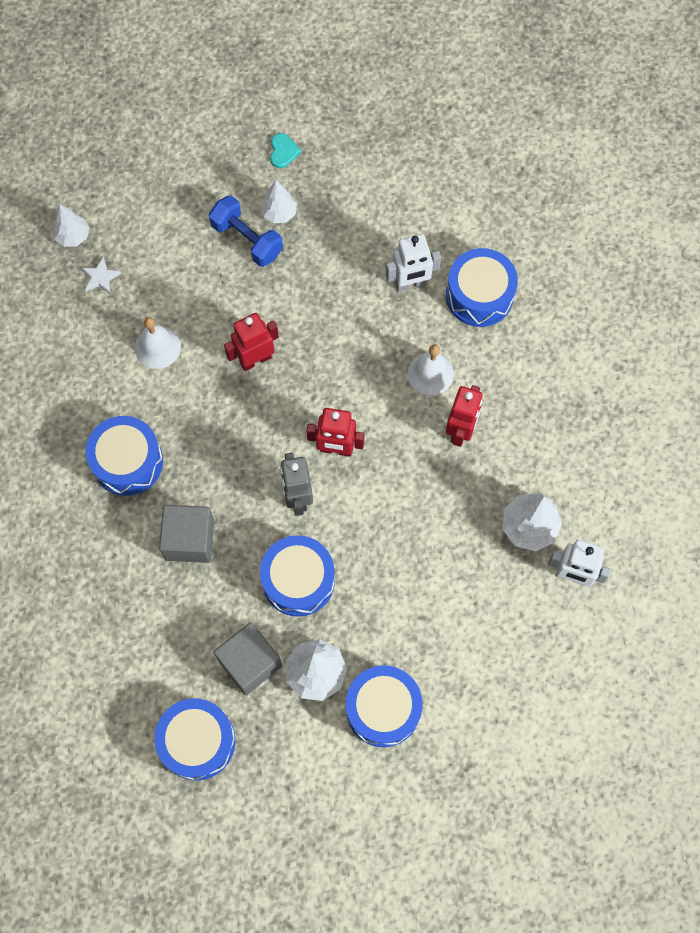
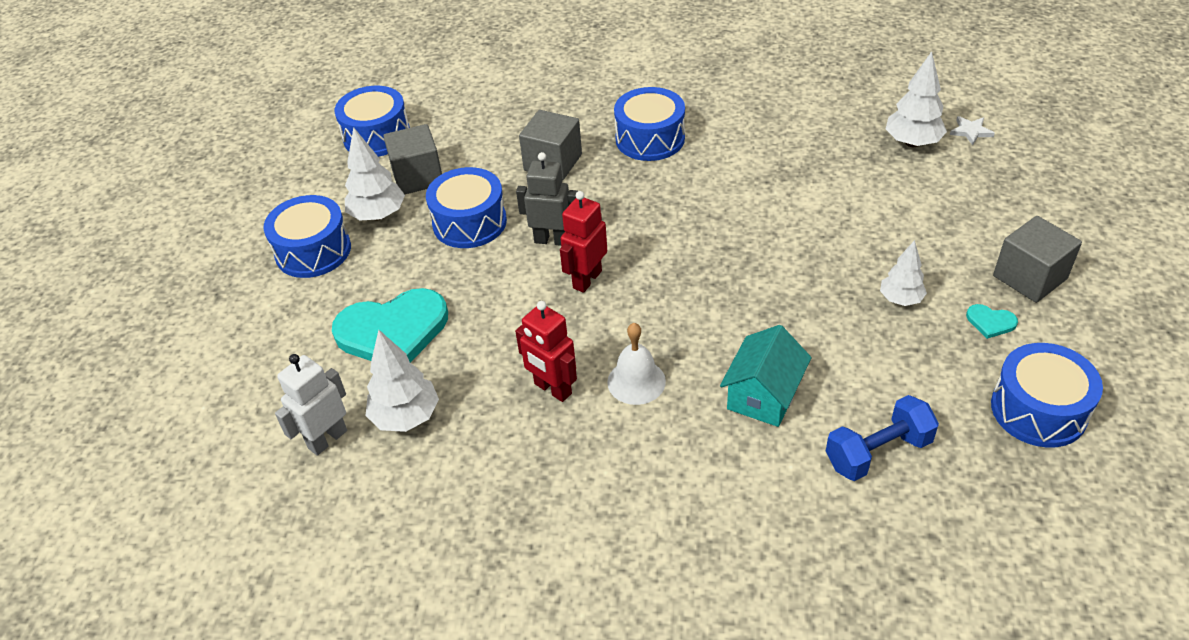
camera: 115 degrees right, 25 degrees down
white tree [53,204,89,247] -> white tree [886,51,947,147], size x1.51
white star [82,256,122,294] -> white star moved to [950,116,995,145]
white bell [135,317,181,369] -> none
blue dumbbell [209,195,283,267] -> blue dumbbell moved to [826,395,939,481]
red robot [224,313,279,371] -> none
white robot [386,234,441,292] -> turquoise house [720,325,812,427]
blue drum [446,248,518,327] -> blue drum moved to [991,343,1103,448]
none -> turquoise heart [332,288,448,363]
none -> grey cube [993,216,1082,303]

